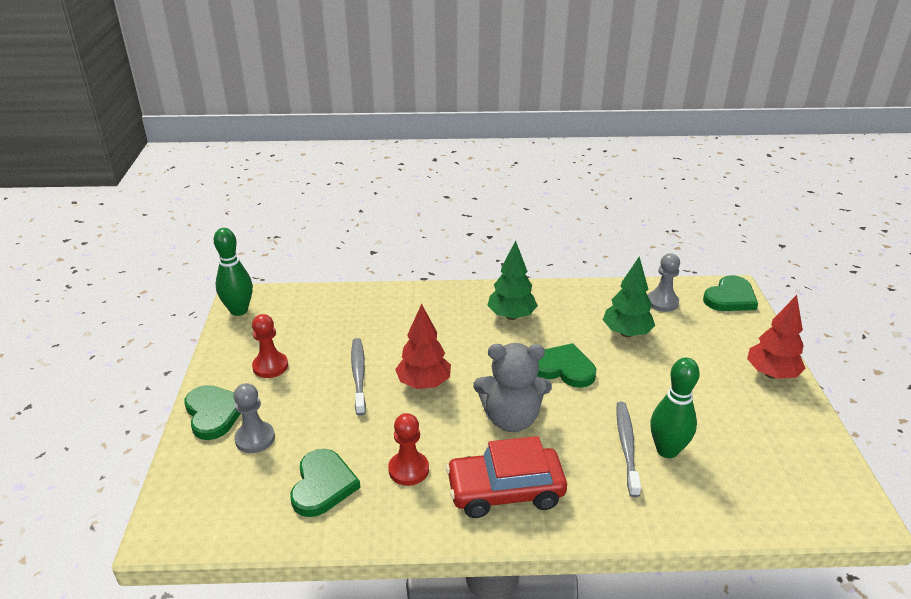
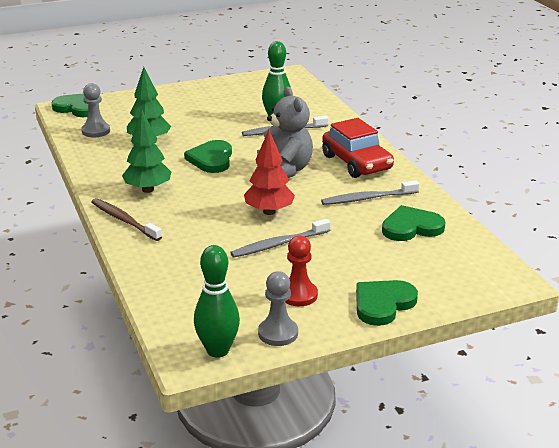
camera: 110 degrees left, 5 degrees down
grey pawn [233,383,275,453] -> grey pawn moved to [258,271,298,346]
red pawn [388,413,429,486] -> grey toothbrush [321,181,419,205]
red tree [747,295,806,379] -> none
none -> brown toothbrush [91,198,162,241]

